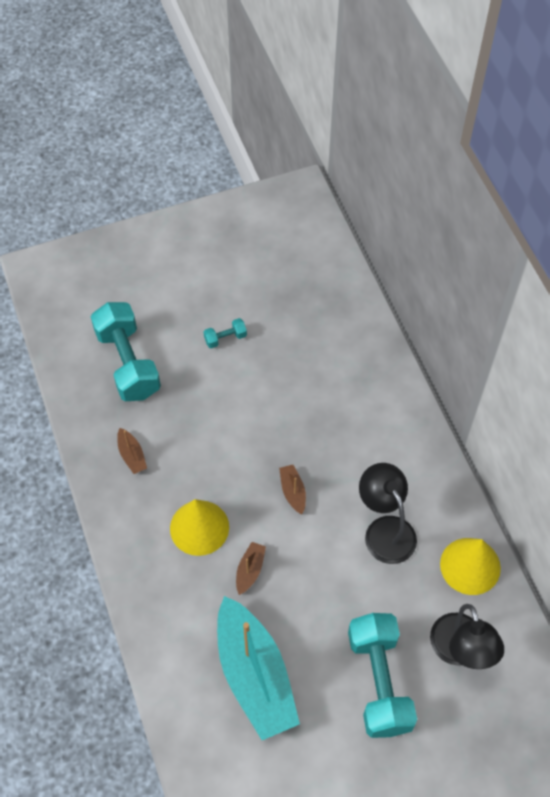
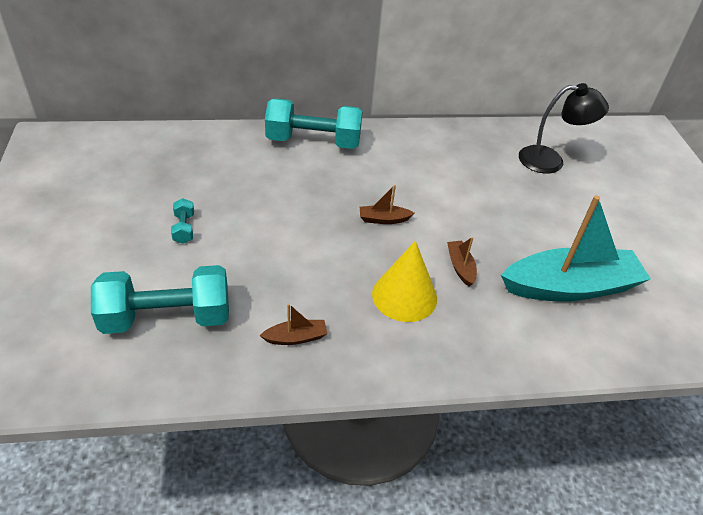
camera: 80 degrees left, 15 degrees down
brown boat [236,542,266,595] -> brown boat turned 45 degrees clockwise [447,237,477,287]
turquoise dumbbell [348,613,417,738] -> turquoise dumbbell moved to [265,98,363,149]
black lamp [359,463,417,564] -> none
yellow cone [440,538,501,595] -> none

